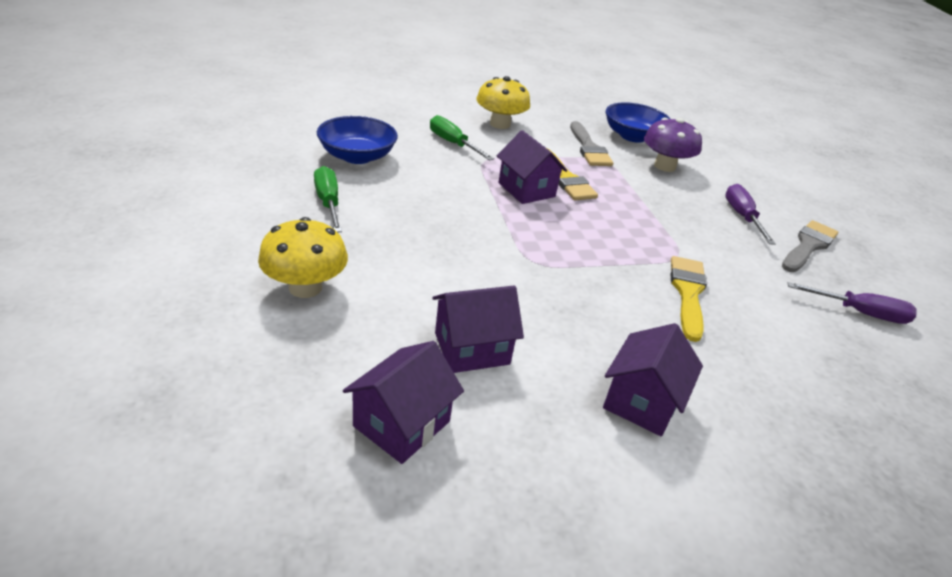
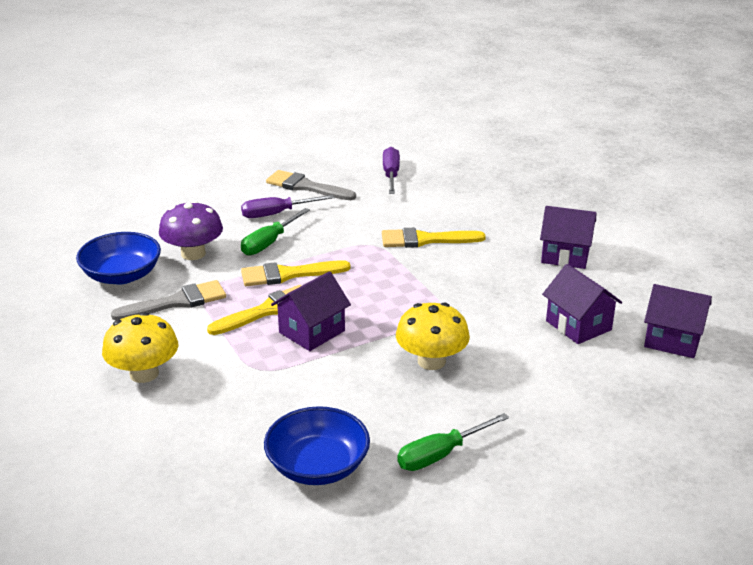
camera: 100 degrees left, 5 degrees down
yellow mushroom [258,217,348,298] -> yellow mushroom moved to [396,302,470,370]
green screwdriver [430,115,494,161] -> green screwdriver moved to [241,208,310,256]
none -> yellow brush [241,260,351,286]

